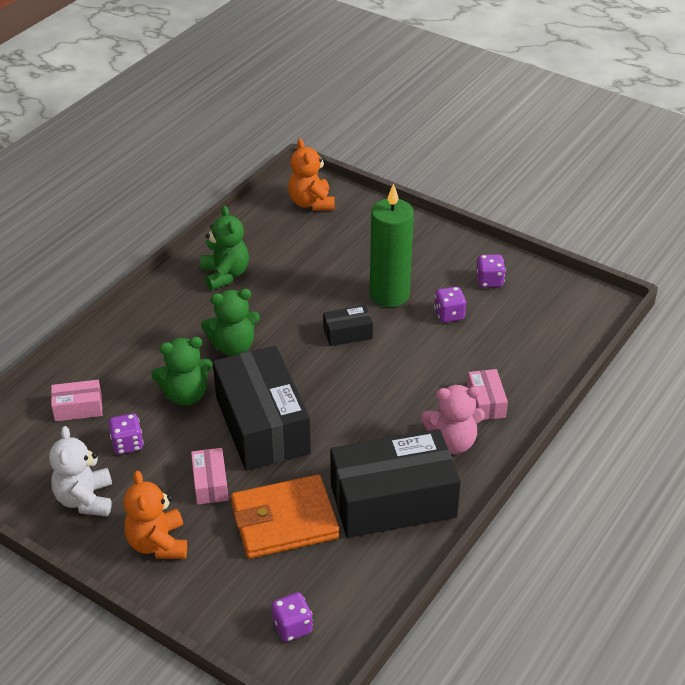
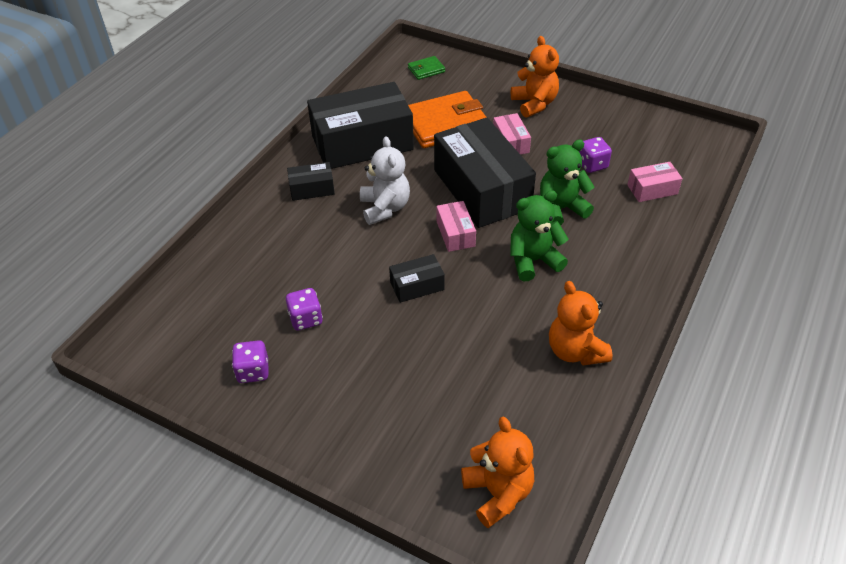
camera: 175 degrees right, 5 degrees up
white teddy bear [49,426,112,516] -> white teddy bear moved to [360,136,410,225]
green teddy bear [201,206,249,290] -> orange teddy bear [549,281,612,365]
purple dice [271,592,313,642] -> green wallet [408,56,445,80]
green candle [370,183,414,307] -> none
pink teddy bear [421,385,485,454] -> black box [287,162,335,201]
pink box [467,369,508,420] -> pink box moved to [436,201,476,252]

